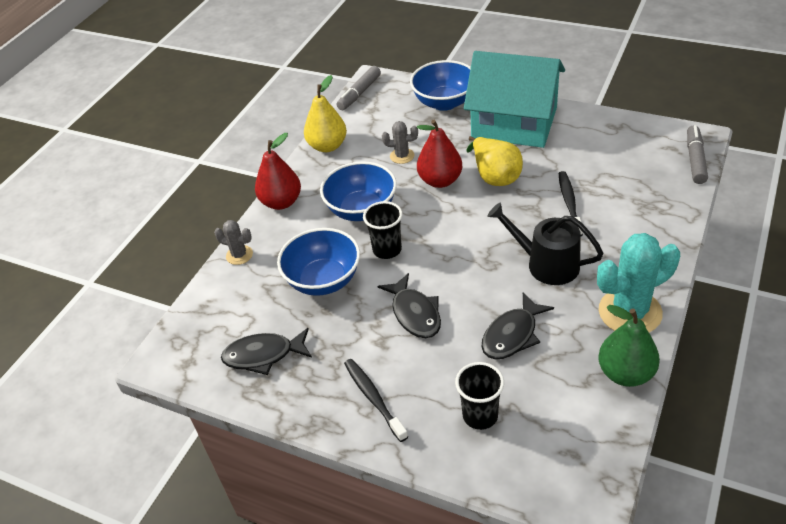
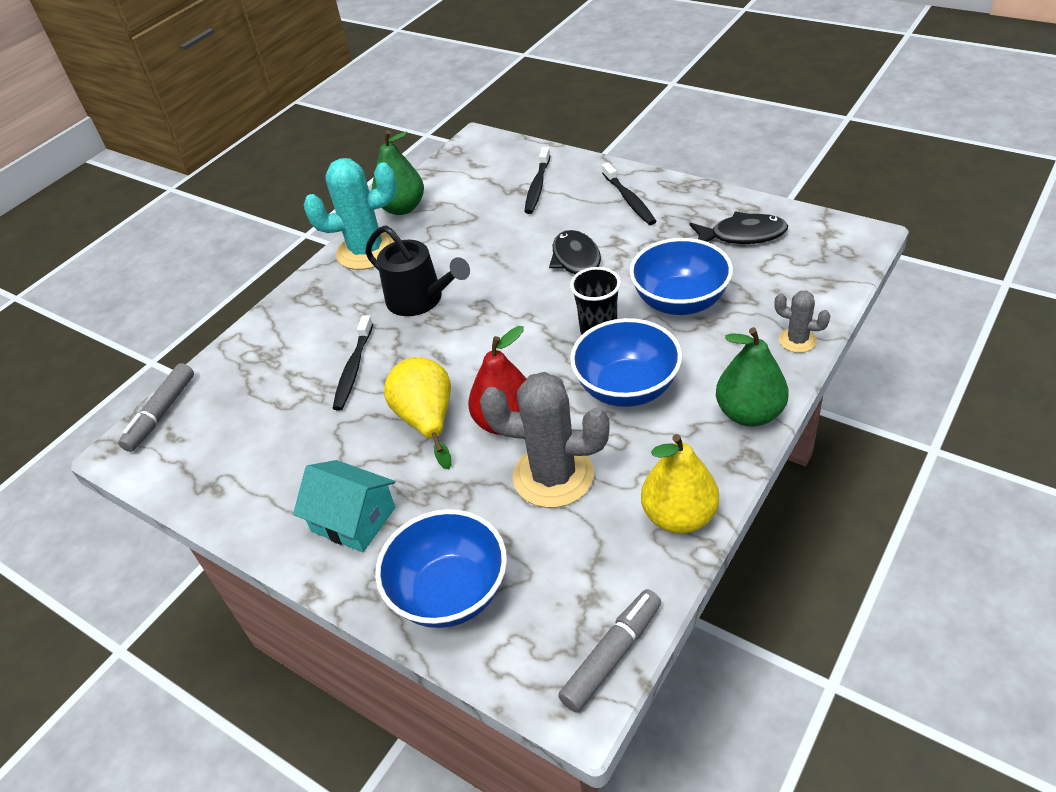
camera: 170 degrees left, 0 degrees up
red pear [255,133,301,210] -> green pear [716,327,789,427]
grey cactus [382,121,418,164] -> grey cactus [480,372,610,508], size x2.01
black cup [455,362,504,430] -> black toothbrush [525,147,550,214]
turquoise house [464,51,565,148] -> turquoise house [293,460,395,552], size x0.52
black fish [482,292,554,359] -> none

